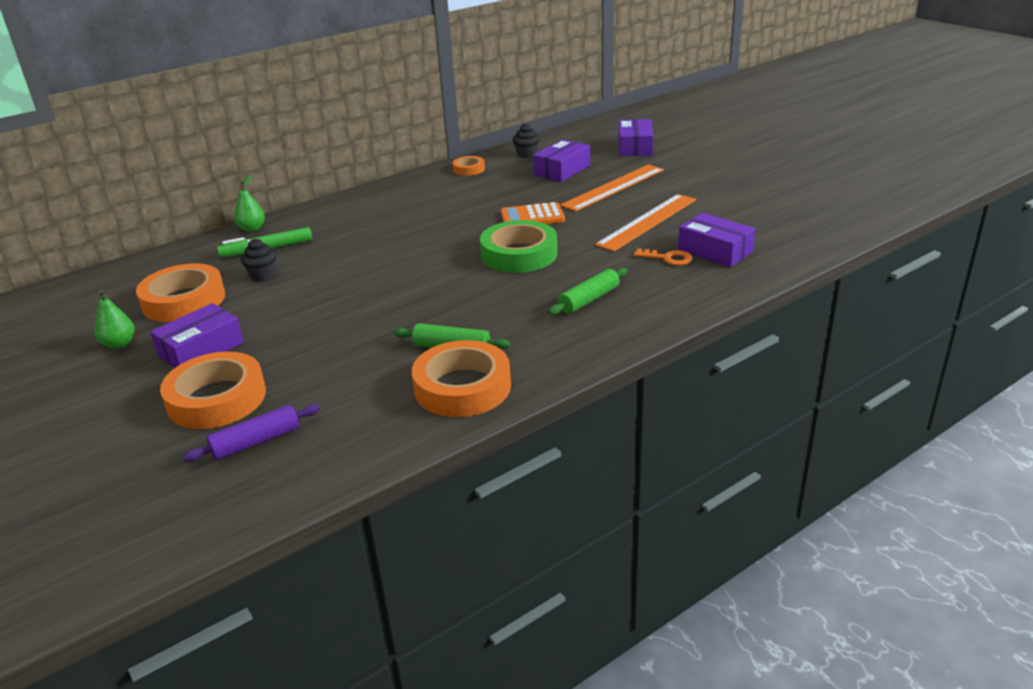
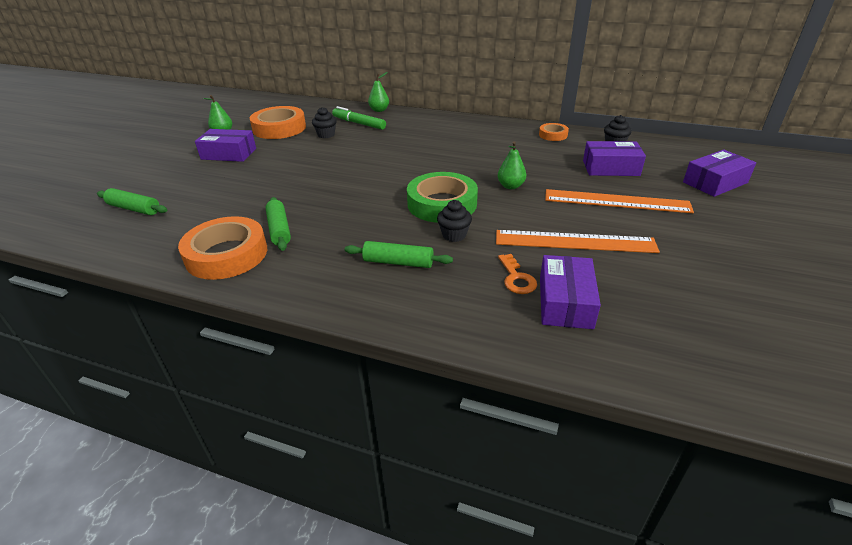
camera: 55 degrees right, 5 degrees up
orange tape [160,352,266,429] -> none
purple rolling pin [183,404,320,462] -> green rolling pin [97,188,167,215]
orange calculator [501,202,565,224] -> green pear [498,141,526,189]
none -> black cupcake [437,200,472,242]

